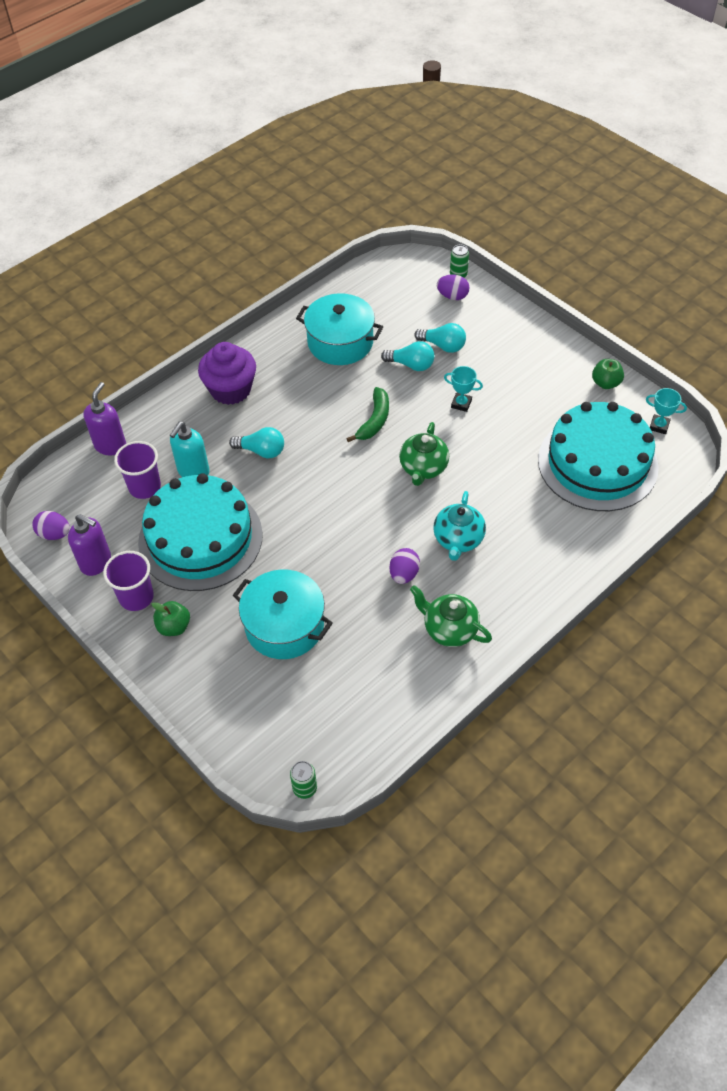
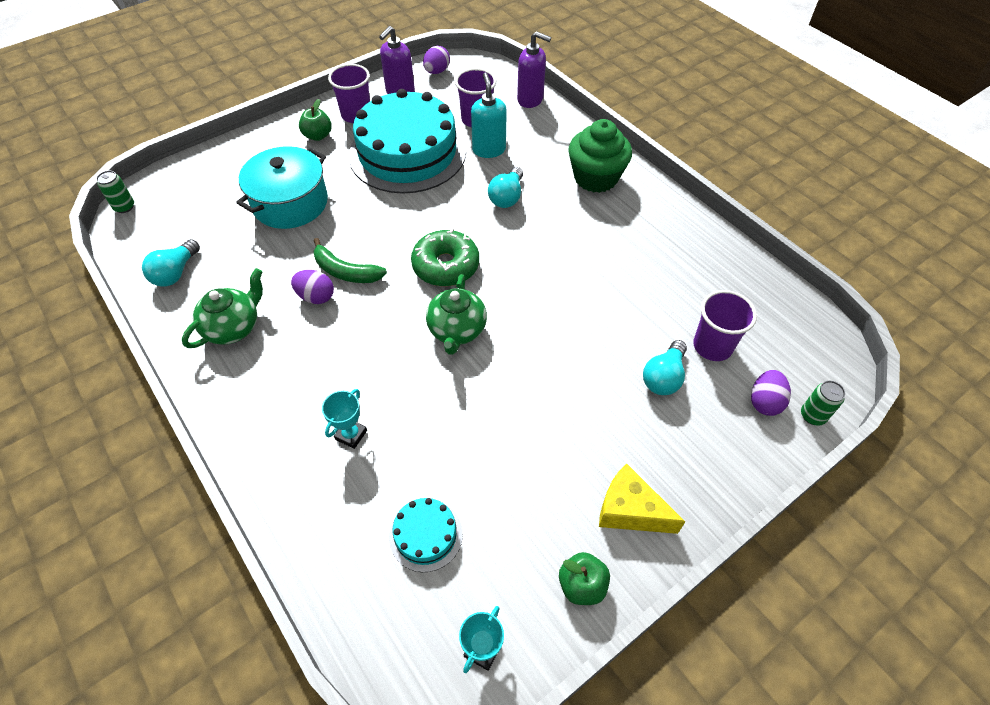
camera: 95 degrees right, 0 degrees up
turquoise soap dispenser [170,422,210,477] -> turquoise soap dispenser turned 45 degrees clockwise [471,72,507,158]
purple cupcake [198,342,256,405] -> green cupcake [568,119,632,193]
turquoise pot [296,293,383,365] -> none
green banana [346,387,389,442] -> green banana moved to [313,238,387,283]
turquoise light bulb [381,341,435,371] -> turquoise light bulb moved to [142,239,200,287]
green teapot [399,422,449,486] -> green teapot turned 105 degrees counterclockwise [426,274,487,355]
turquoise teapot [433,491,486,561] -> none
turquoise trophy [444,366,483,412] -> turquoise trophy moved to [322,389,367,449]
turquoise cake [538,402,659,511] -> turquoise cake [389,498,463,572], size x0.42
none -> green donut [411,228,479,286]
none -> yellow cheese [599,464,685,534]
none -> purple cup [693,290,757,361]

